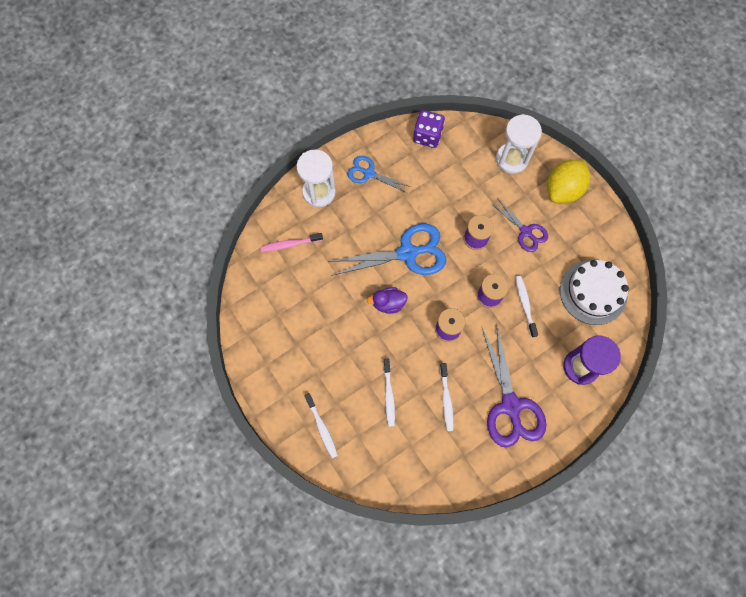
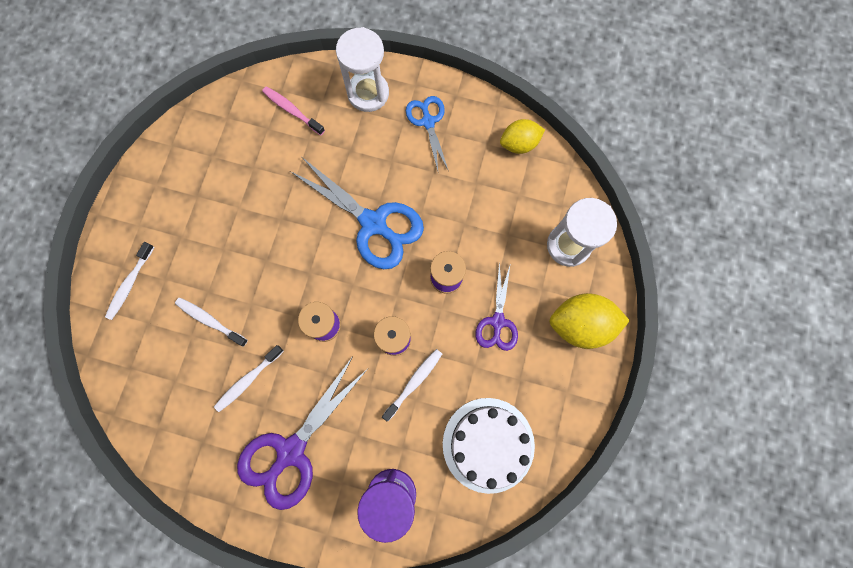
camera: 50 degrees right, 5 degrees up
purple duck [367,287,408,314] -> none
white toothbrush [383,359,395,427] -> white toothbrush turned 75 degrees clockwise [175,298,248,347]
purple dice [413,110,445,148] -> yellow lemon [500,119,545,154]

